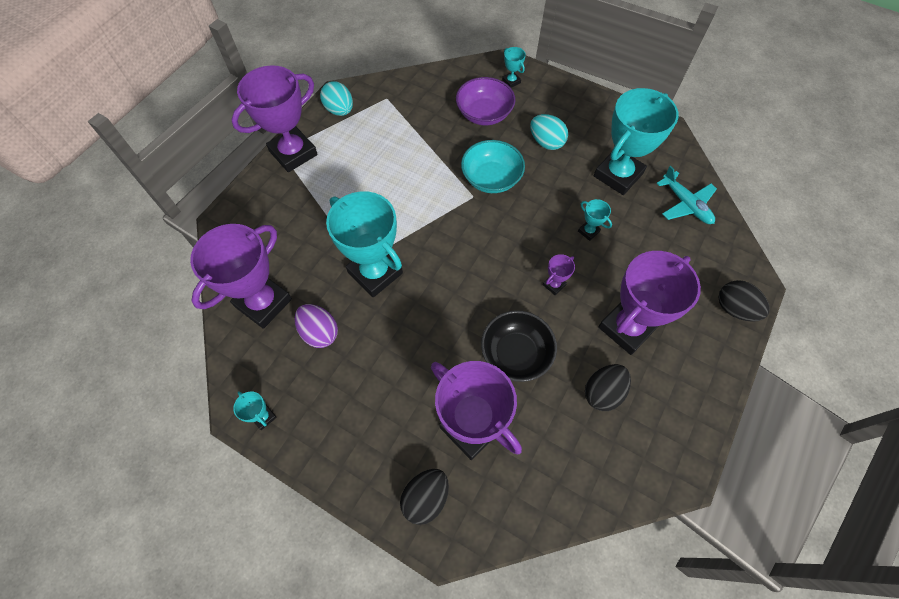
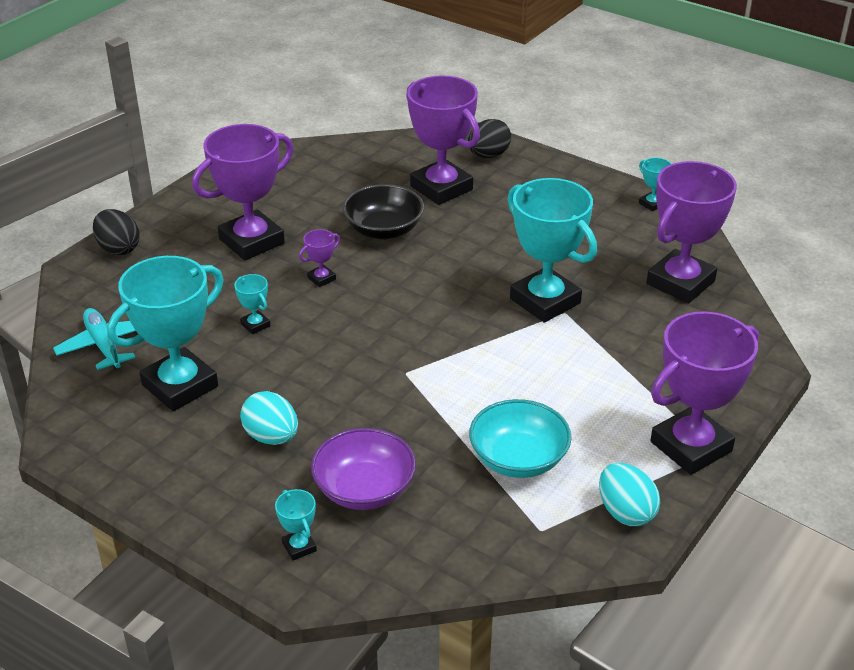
camera: 175 degrees left, 25 degrees down
purple egg [294,304,338,348] -> none
turquoise bowl [461,140,525,193] -> turquoise bowl moved to [469,399,572,478]
black egg [585,364,631,411] -> none

